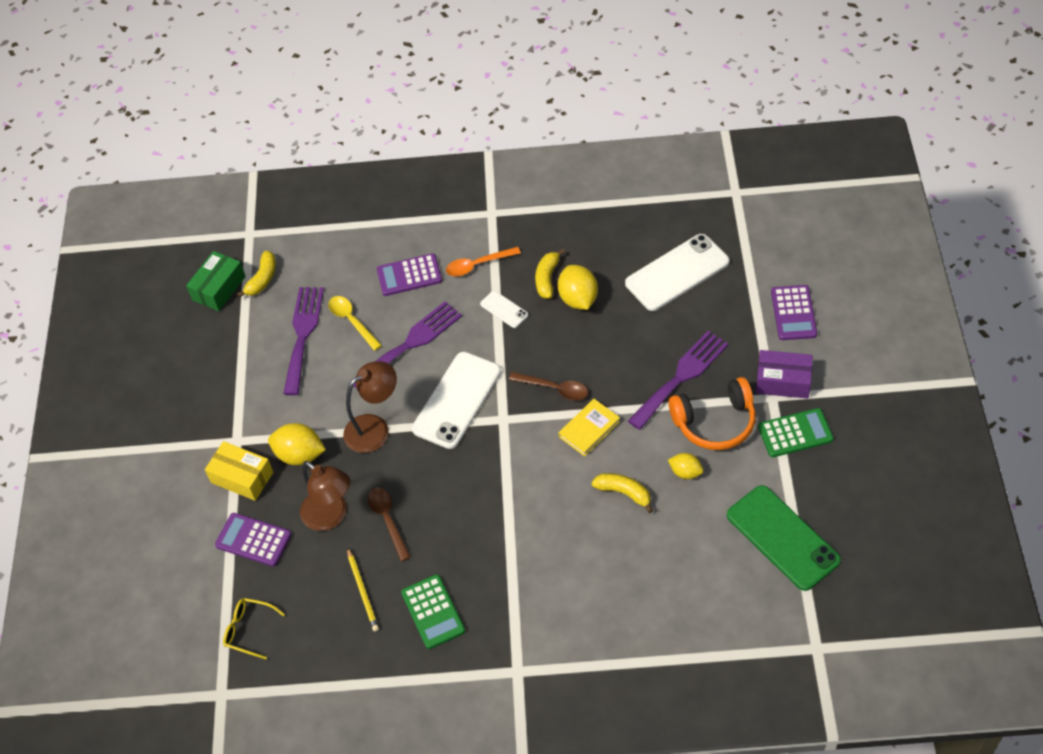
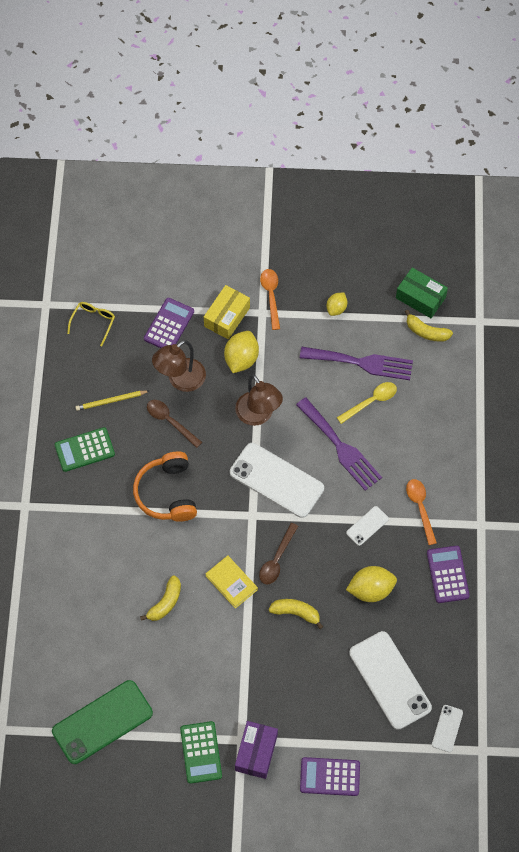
camera: 90 degrees right, 10 degrees up
brown spoon [368,487,410,561] -> brown spoon turned 120 degrees counterclockwise [147,400,202,448]
purple calculator [377,253,442,296] -> purple calculator moved to [427,546,470,603]
yellow banana [535,249,565,299] -> yellow banana moved to [268,599,323,629]
purple fork [628,331,729,430] -> none
orange headphones [668,377,756,450] -> orange headphones moved to [133,451,197,522]
yellow lemon [668,453,703,479] -> yellow lemon moved to [326,292,347,316]
none -> orange spoon [260,269,280,330]
none -> white phone [432,705,463,752]

